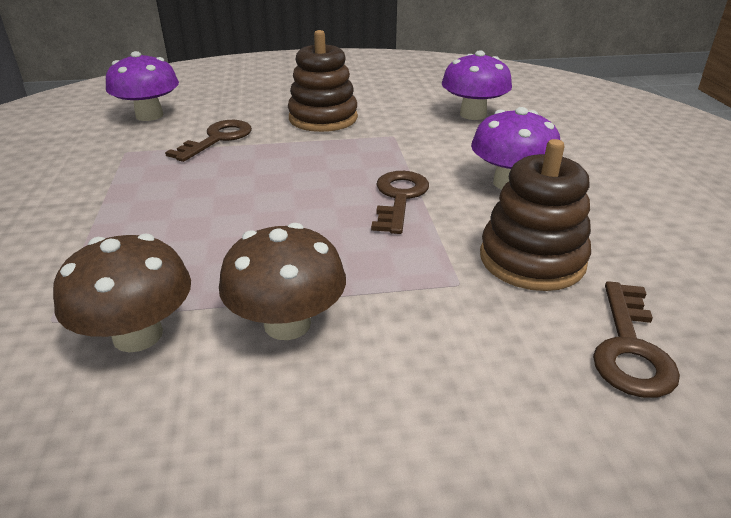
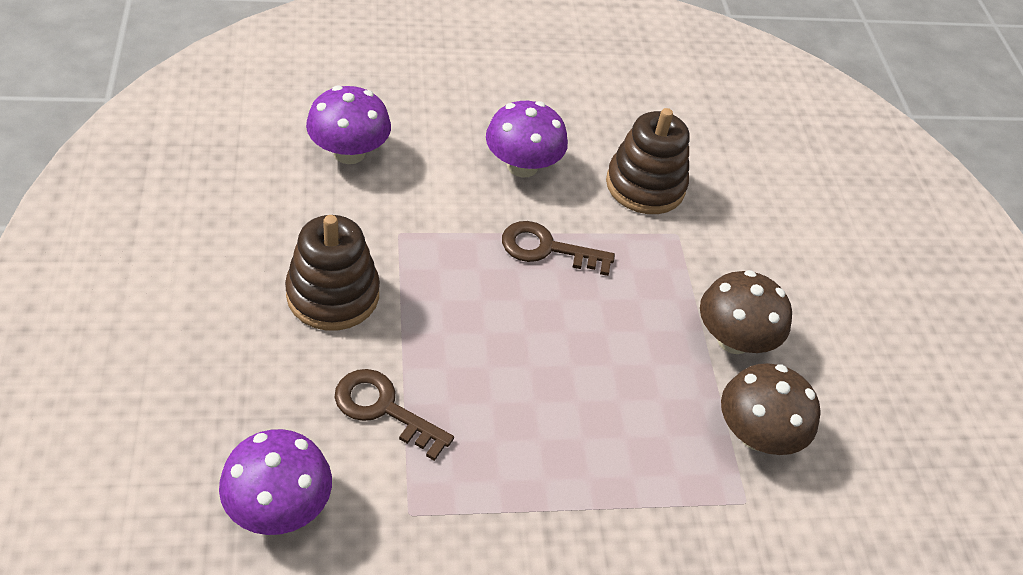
camera: 95 degrees left, 15 degrees up
brown key [593,281,680,398] -> none

